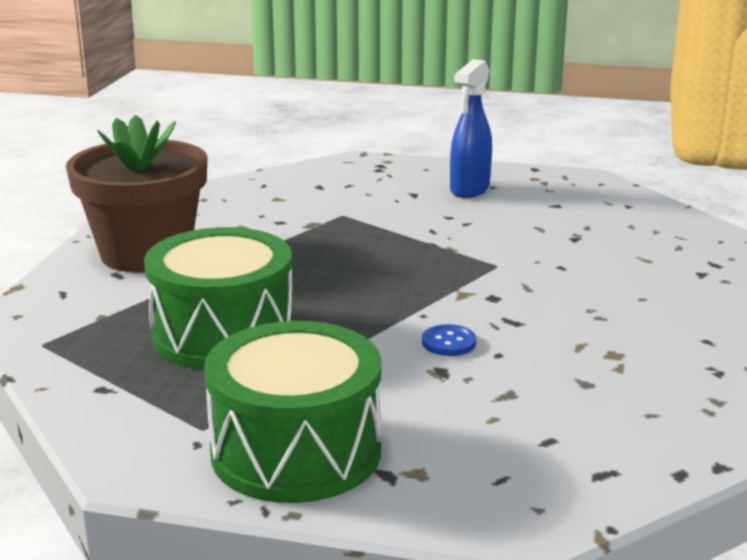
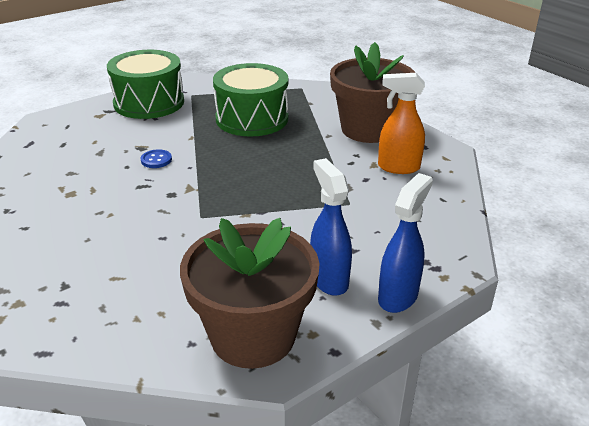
camera: 130 degrees right, 10 degrees up
none -> brown flower pot [180,218,320,369]
none -> orange spray bottle [378,73,425,174]
none -> blue spray bottle [378,173,433,313]

